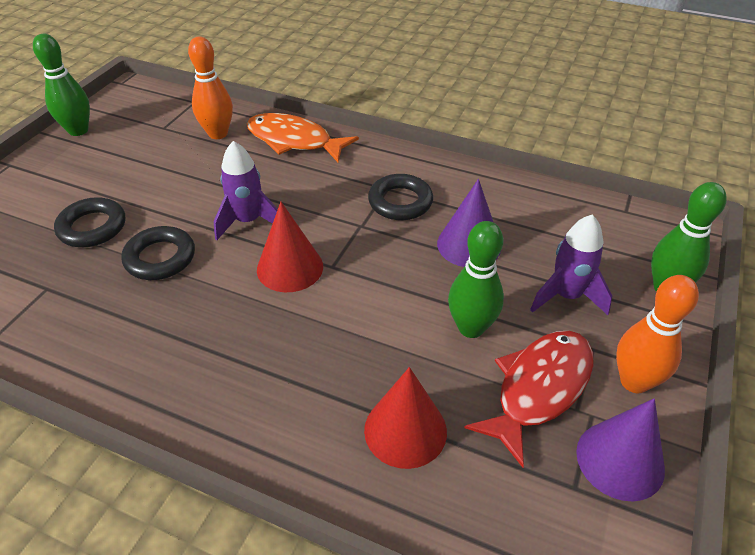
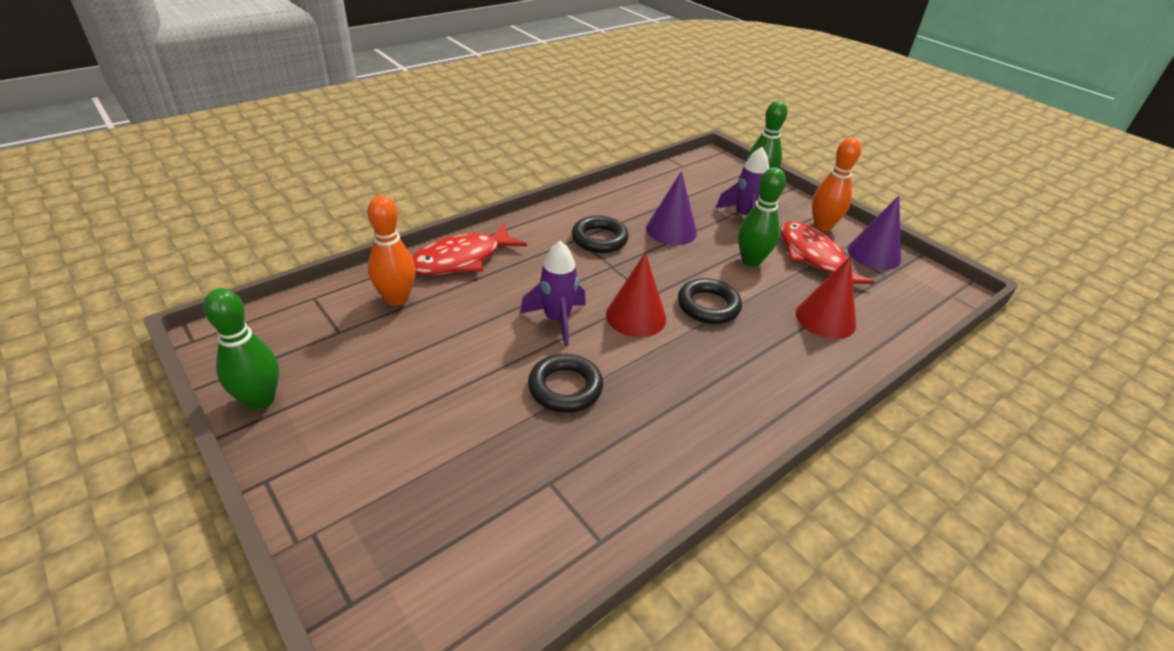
camera: 65 degrees left, 5 degrees down
black ring [54,197,125,247] -> black ring moved to [678,278,742,324]
orange fish [247,113,359,162] -> red fish [412,223,527,275]

